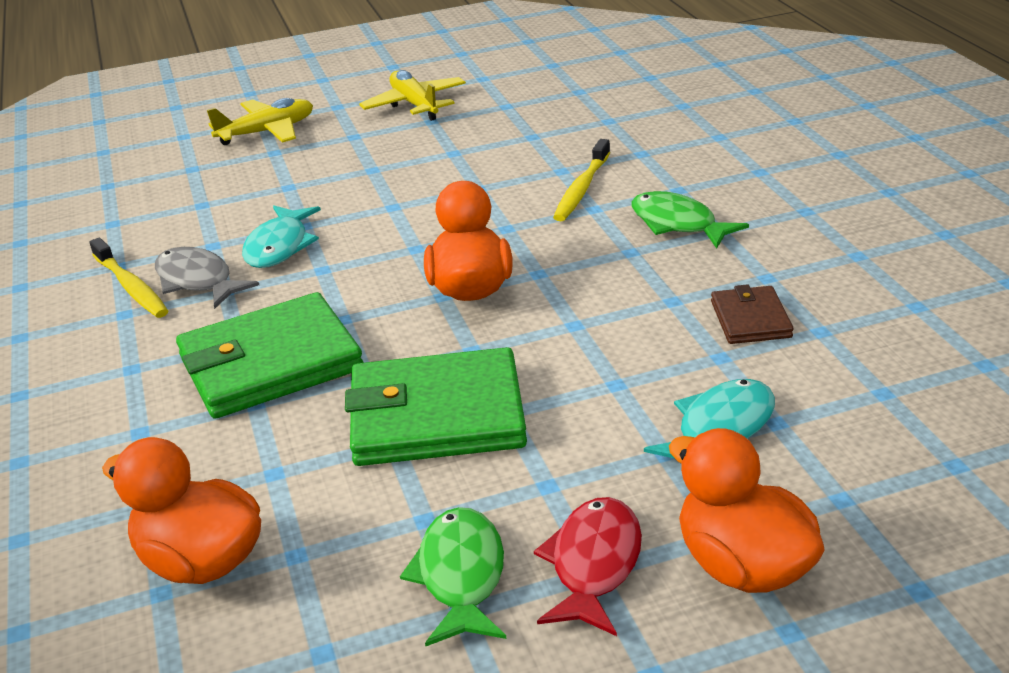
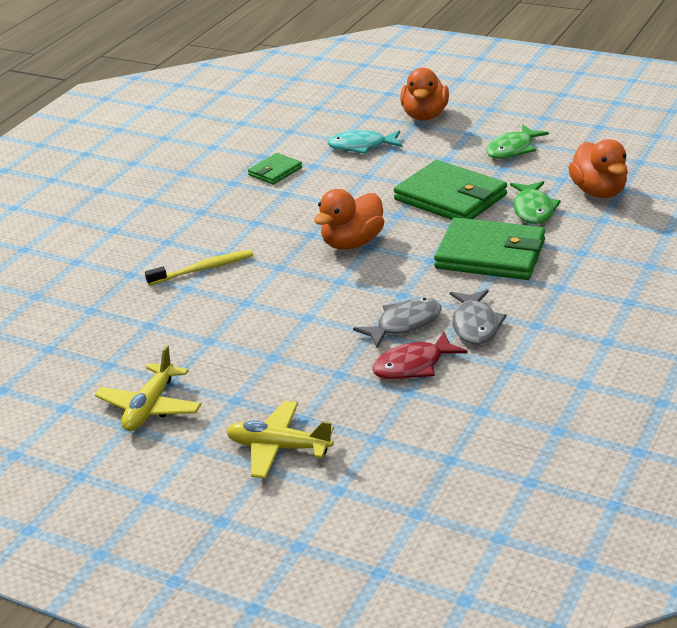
camera: 135 degrees left, 0 degrees up
yellow toothbrush [89,238,168,318] -> none
turquoise fish [242,205,321,268] -> grey fish [353,298,442,348]
red fish [534,497,642,636] -> red fish moved to [372,332,468,380]
green fish [632,191,749,249] -> green fish moved to [510,181,561,224]
brown wallet [711,284,794,344] -> green wallet [248,153,302,184]

